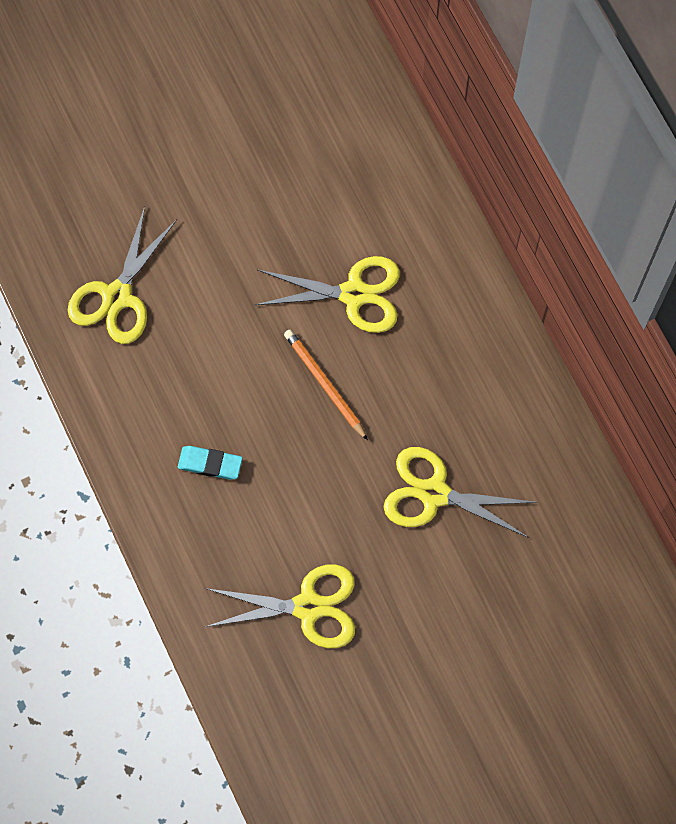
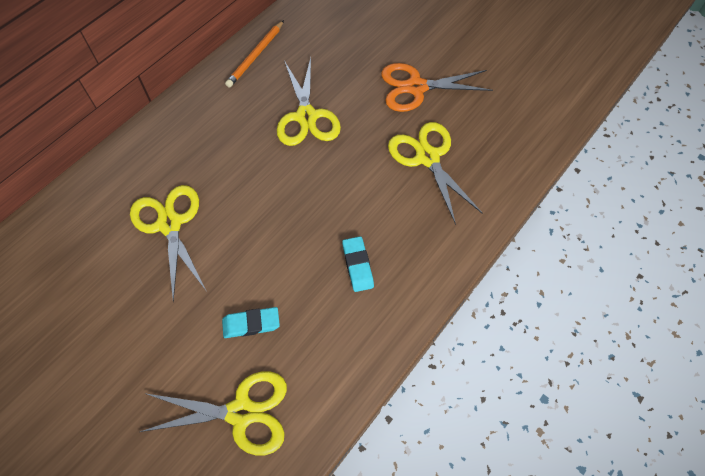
camera: 115 degrees left, 10 degrees down
orange pencil [284,330,368,440] -> orange pencil moved to [225,20,284,88]
none -> turquoise eraser [222,307,280,338]
none -> orange scissors [381,63,493,112]

